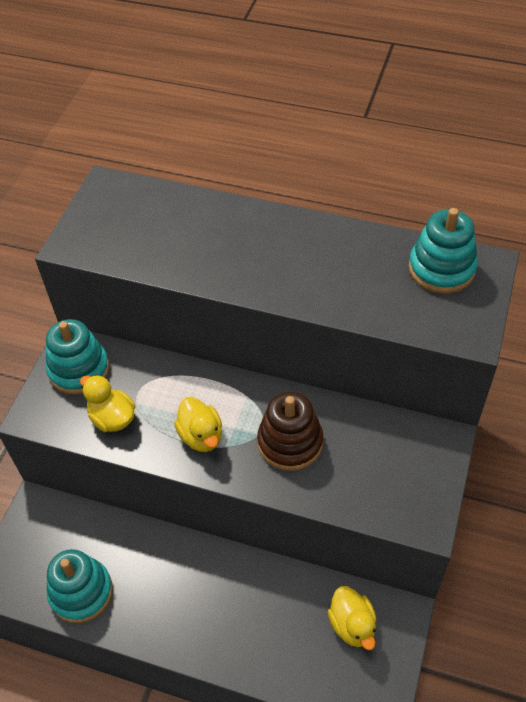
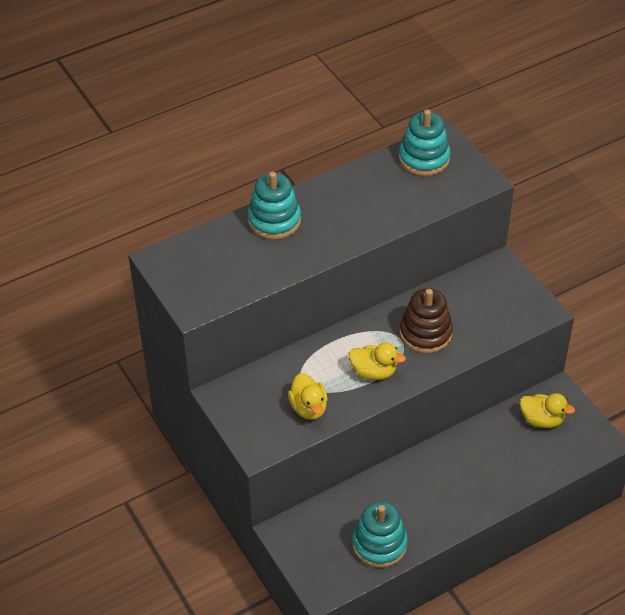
camera: 50 degrees left, 5 degrees down
turquoise stacking toy [46,319,109,395] -> turquoise stacking toy moved to [247,172,301,239]
yellow duck [80,375,136,432] -> yellow duck turned 105 degrees counterclockwise [288,373,328,420]

